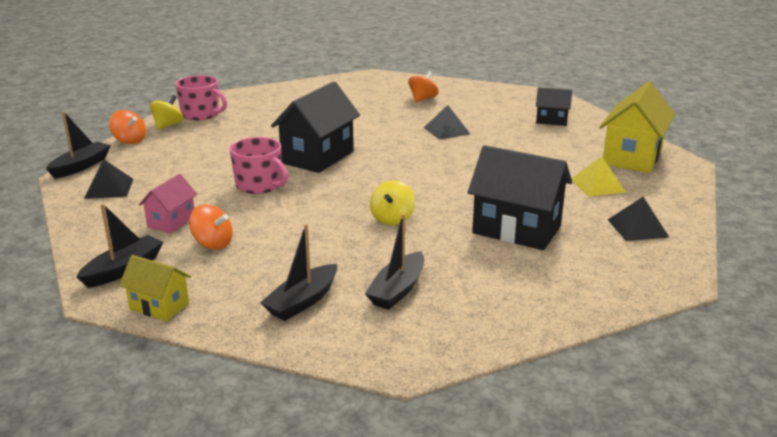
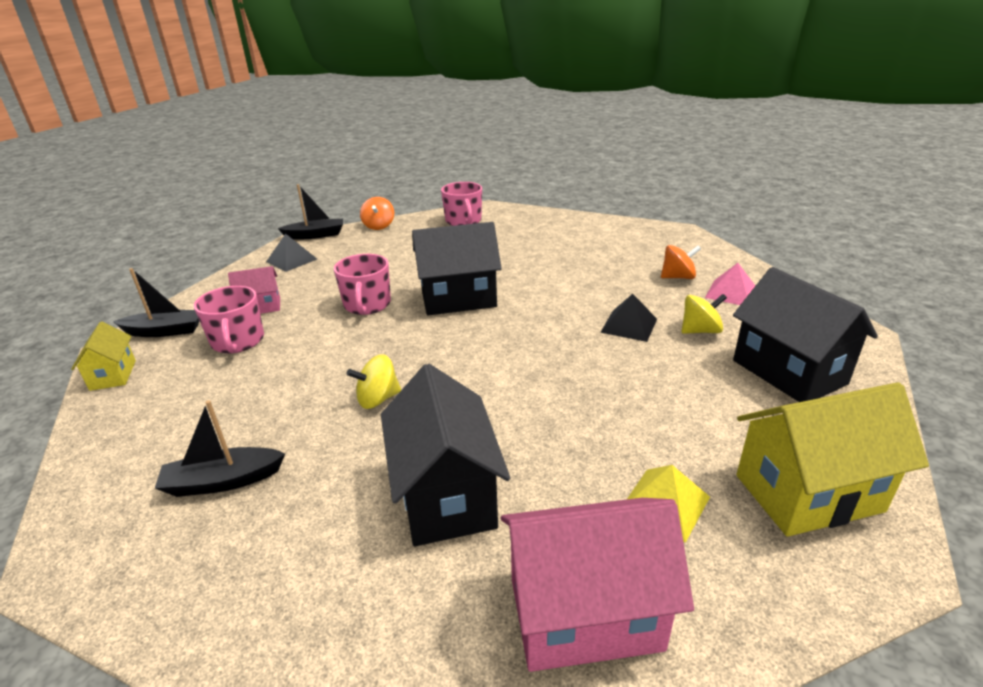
camera: 50 degrees right, 5 degrees up
yellow spinning top [149,95,184,130] -> yellow spinning top moved to [682,294,727,334]
orange spinning top [189,204,233,250] -> pink mug [194,286,264,353]
black boat [260,224,337,321] -> none
black house [536,87,572,126] -> black house [733,267,878,402], size x1.85
black pyramid [608,197,670,241] -> pink house [501,498,694,672]
none -> pink pyramid [705,263,755,305]

